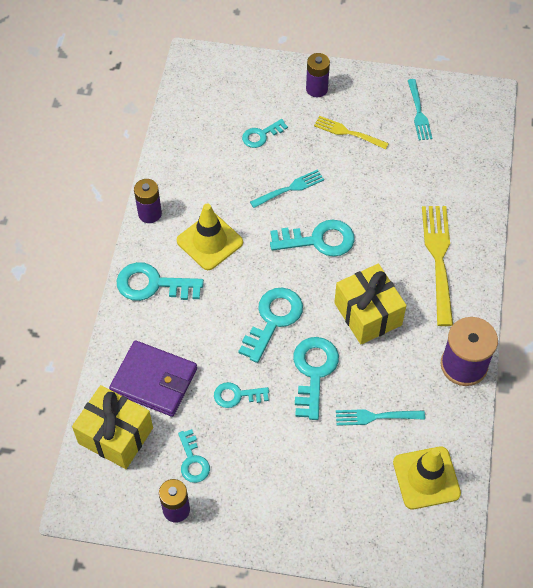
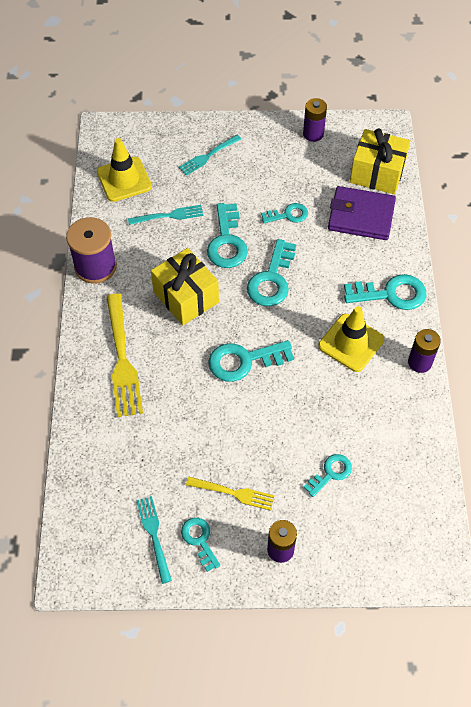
camera: 170 degrees right, 0 degrees up
turquoise key [178,429,210,483] -> turquoise key moved to [181,518,220,572]
turquoise fork [250,169,324,208] -> turquoise fork moved to [178,135,241,176]

